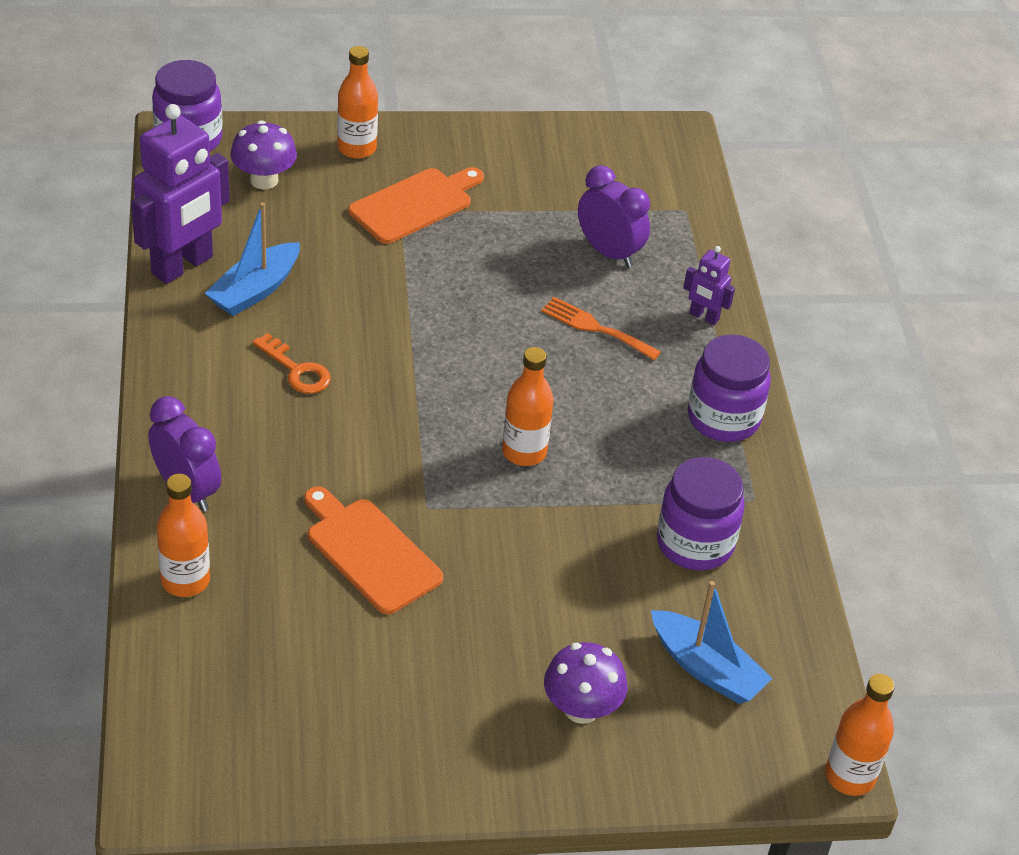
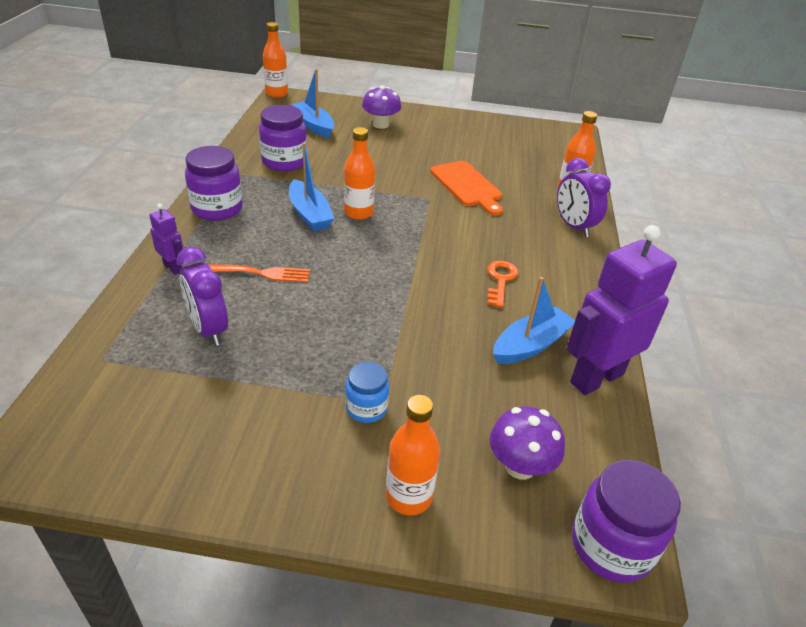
camera: 165 degrees left, 5 degrees down
orange key [252,333,331,394] -> orange key turned 45 degrees clockwise [487,261,518,308]
orange cutting board [348,167,484,244] -> blue jar [345,362,389,423]
orange fork [541,297,661,360] -> orange fork turned 45 degrees counterclockwise [208,264,310,283]
none -> blue boat [289,142,335,231]

